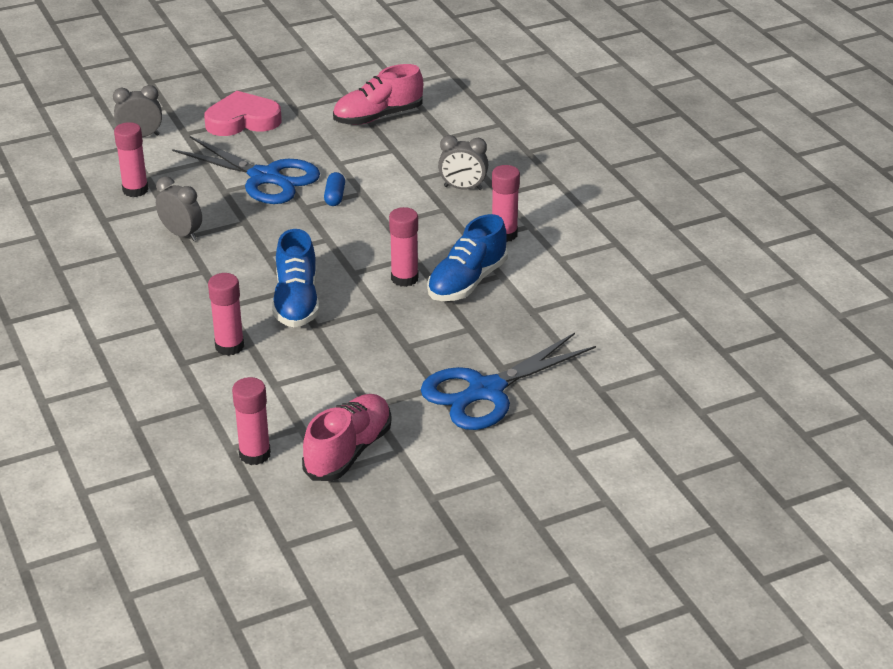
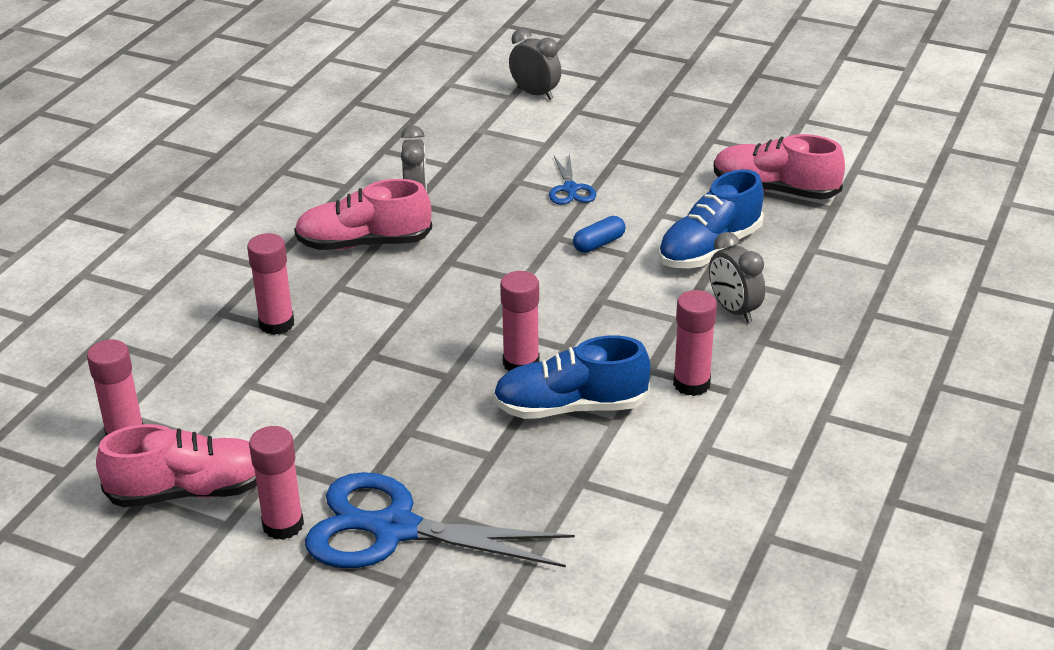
camera: 50 degrees right, 0 degrees up
pink glue stick [114,122,148,197] -> pink glue stick moved to [249,426,304,540]
blue scissors [172,136,320,204] -> blue scissors [549,154,596,205], size x0.47
pink heart [204,91,282,136] -> none
blue shoe [272,229,320,327] -> blue shoe moved to [659,169,764,268]
none -> pink shoe [294,179,432,250]

